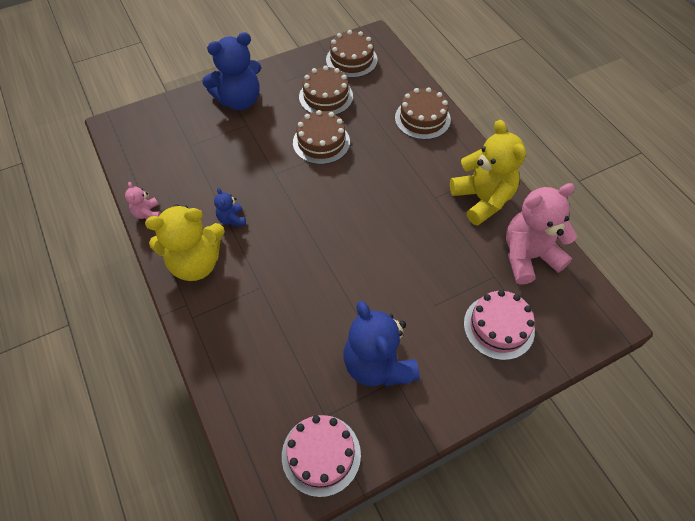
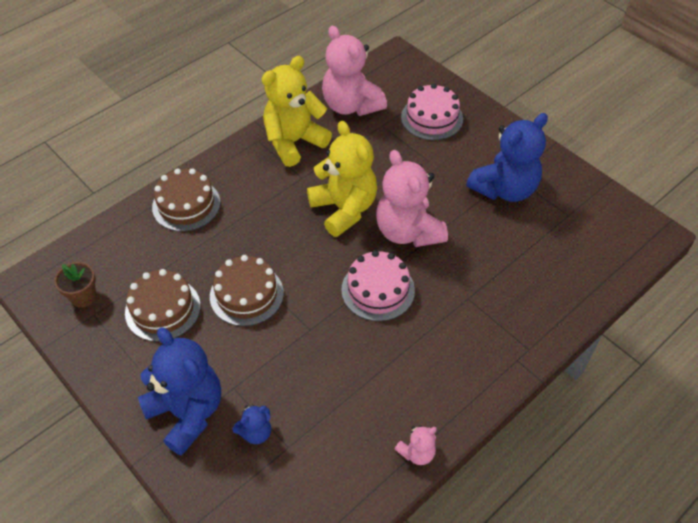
camera: 105 degrees left, 5 degrees down
yellow teddy bear [145,204,225,281] -> yellow teddy bear moved to [307,121,377,237]
blue teddy bear [214,188,246,226] -> blue teddy bear moved to [233,405,271,444]
pink cake [282,415,361,497] -> pink cake moved to [341,250,415,321]
brown cake [326,30,378,78] -> brown flower pot [54,262,96,308]
none -> pink teddy bear [376,150,448,247]

